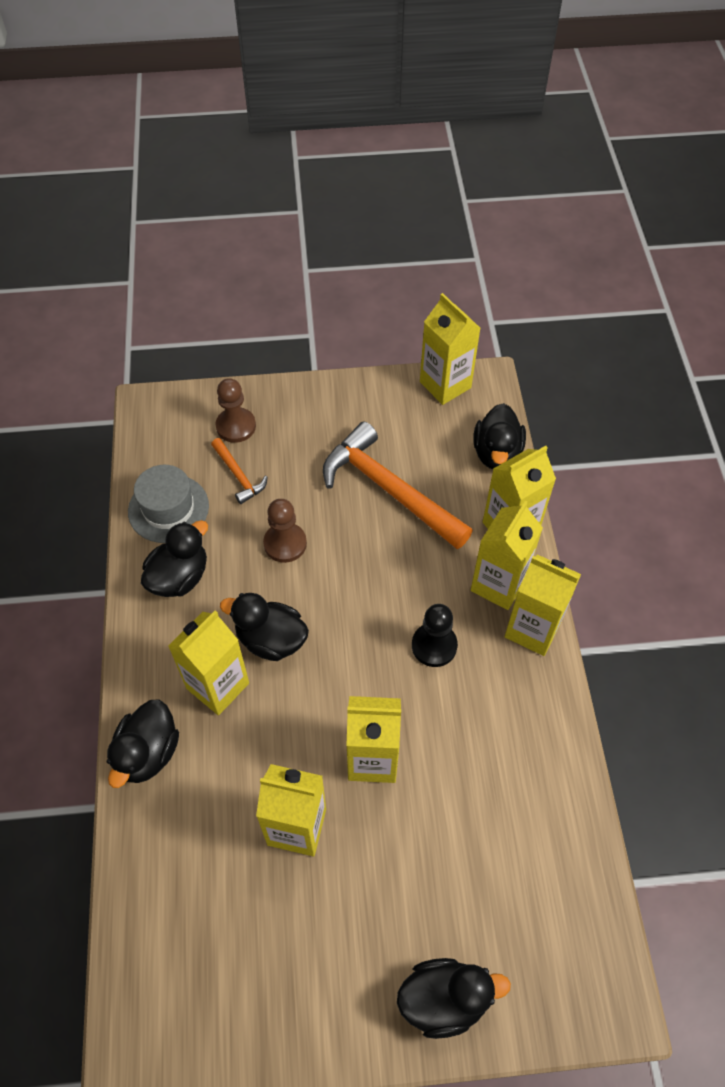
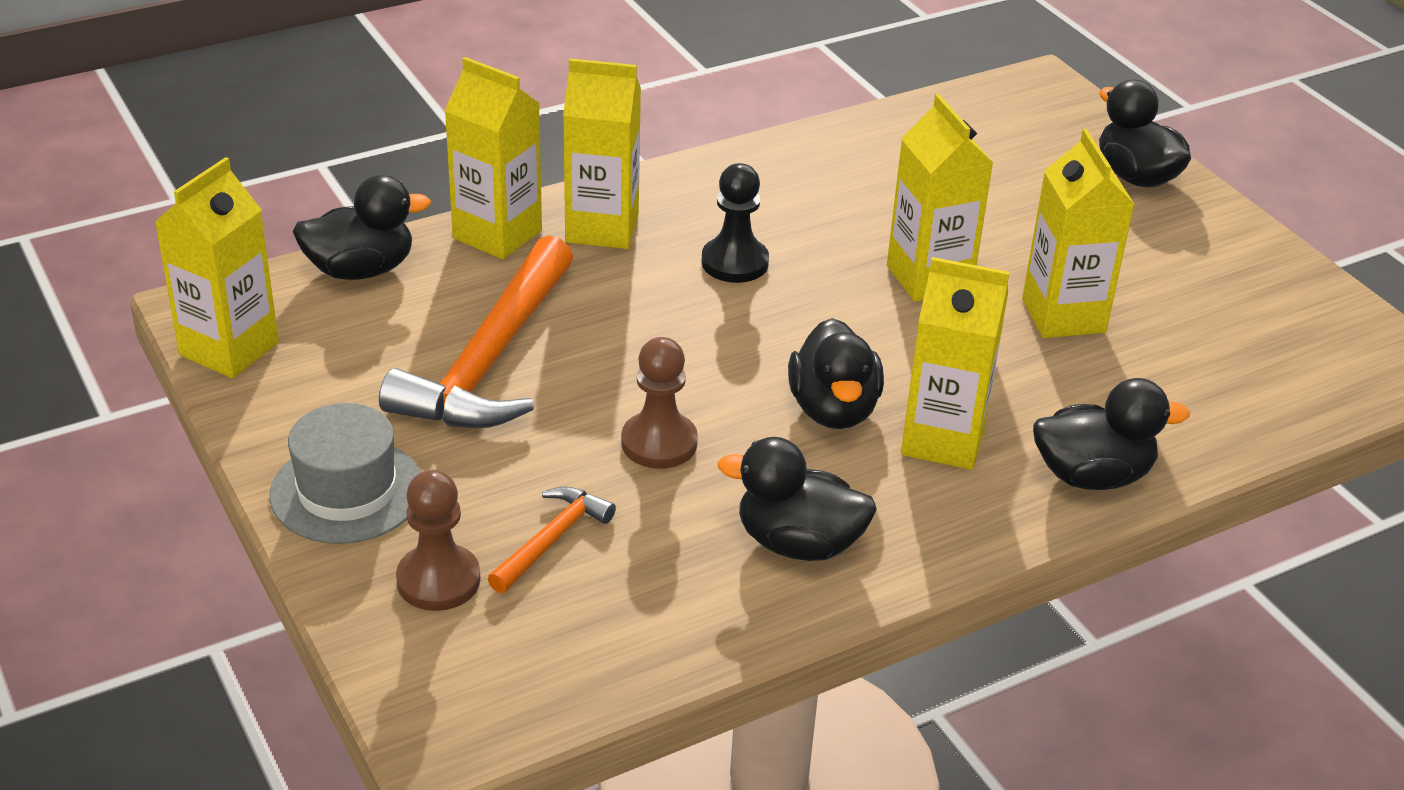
camera: 115 degrees left, 20 degrees down
grey hat [128,465,209,543] -> grey hat moved to [270,403,421,544]
yellow carton [505,554,581,656] -> none

